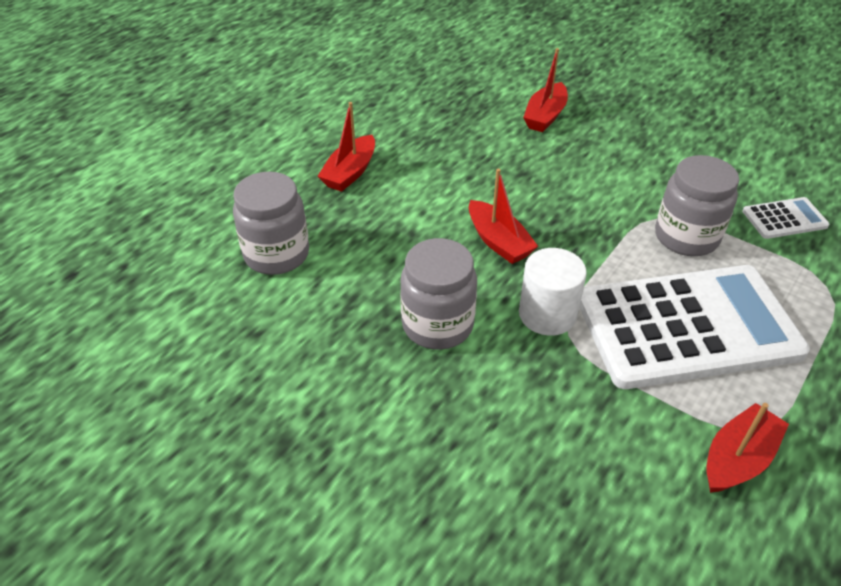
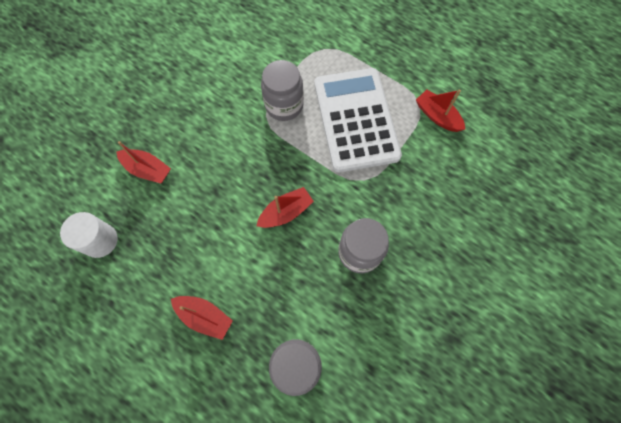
camera: 90 degrees left, 25 degrees up
white cylinder [519,248,587,336] -> white cylinder moved to [60,212,118,258]
white calculator [742,197,830,239] -> none

